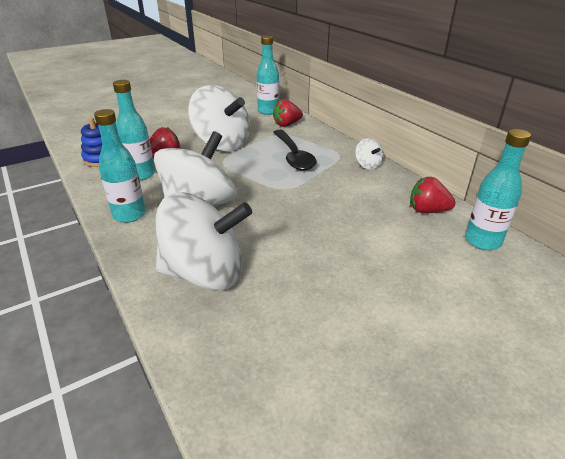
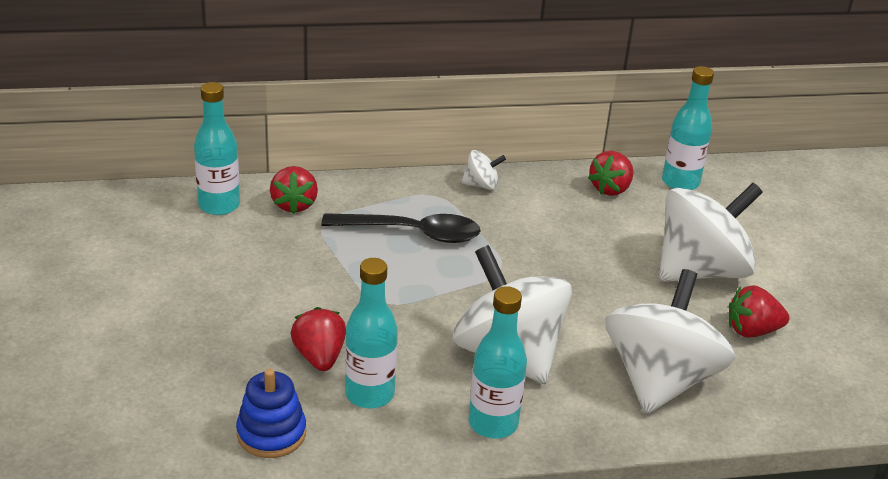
camera: 70 degrees left, 0 degrees up
white spinning top [188,85,250,151] -> white spinning top moved to [659,183,763,282]
none -> red strawberry [729,285,790,338]

